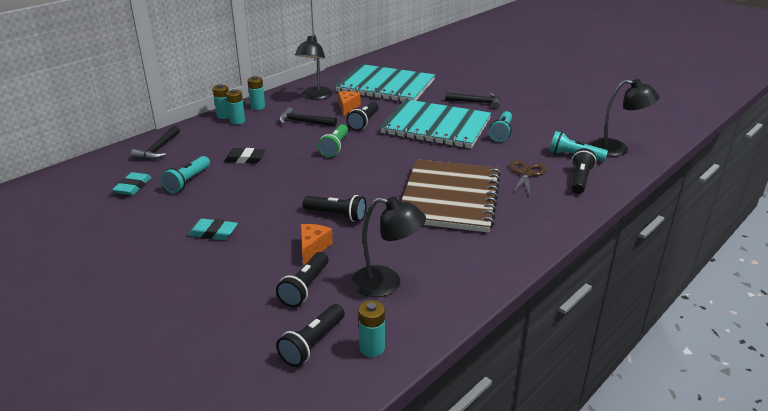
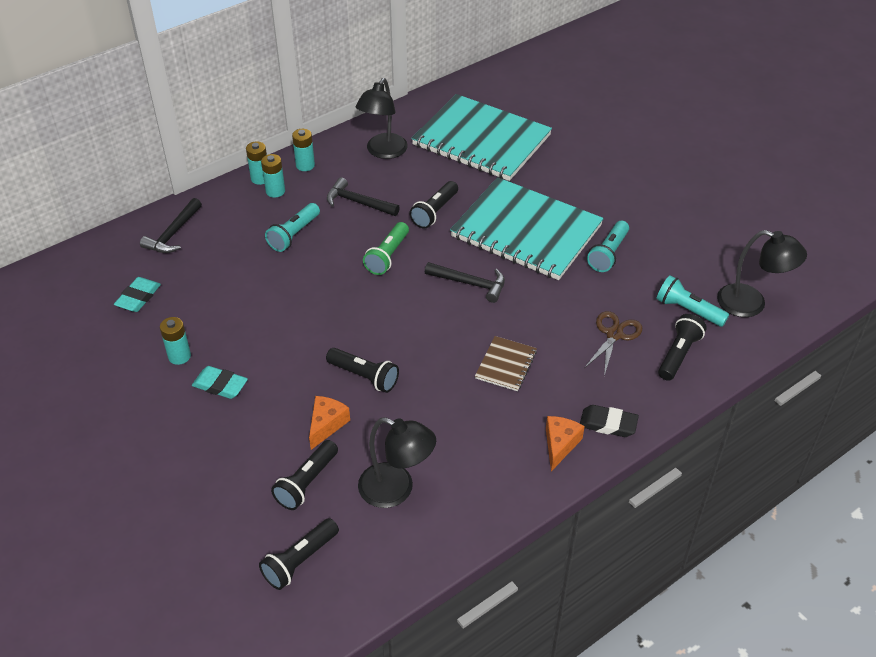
camera: 10 degrees right, 15 degrees up
turquoise flashlight [161,156,210,193] -> turquoise flashlight moved to [265,203,320,252]
black eraser [224,148,266,164] -> black eraser moved to [580,405,639,437]
orange cheese [338,91,361,116] -> orange cheese moved to [546,416,585,471]
turquoise battery [358,300,385,357] -> turquoise battery moved to [160,317,191,365]
brown notebook [401,159,501,233] -> brown notebook [475,336,537,391], size x0.42
black hammer [445,92,500,109] -> black hammer moved to [425,262,505,303]

